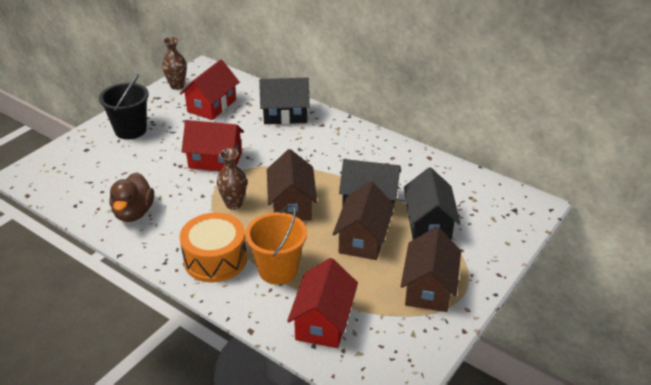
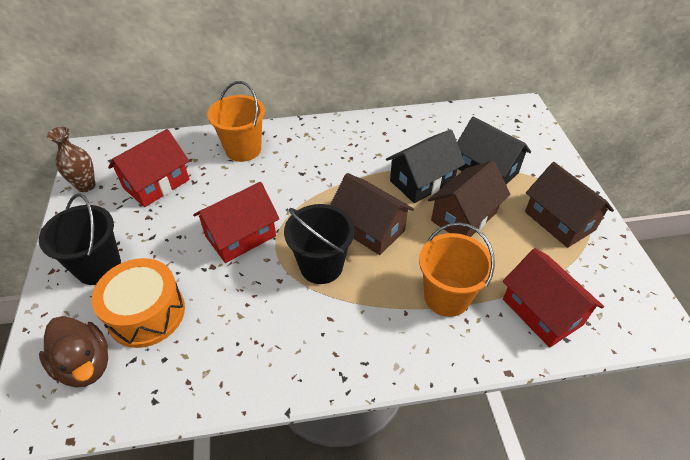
camera: 45 degrees left, 10 degrees up
brown duck [110,172,154,222] -> brown duck moved to [39,316,108,388]
red house [180,59,239,120] -> red house turned 60 degrees clockwise [108,129,189,207]
orange drum [180,213,247,283] -> orange drum moved to [92,258,185,348]
brown vase [217,148,247,210] -> black bucket [284,204,355,284]
black house [259,78,310,124] -> orange bucket [207,81,265,162]
brown house [333,181,395,260] -> brown house turned 75 degrees clockwise [428,160,511,237]

